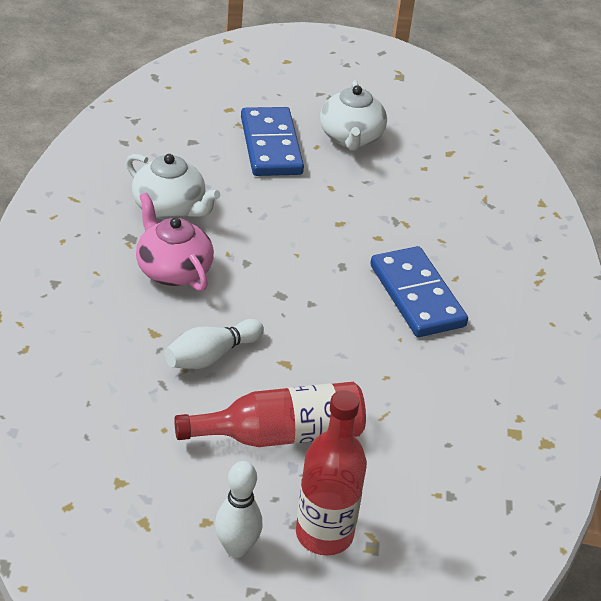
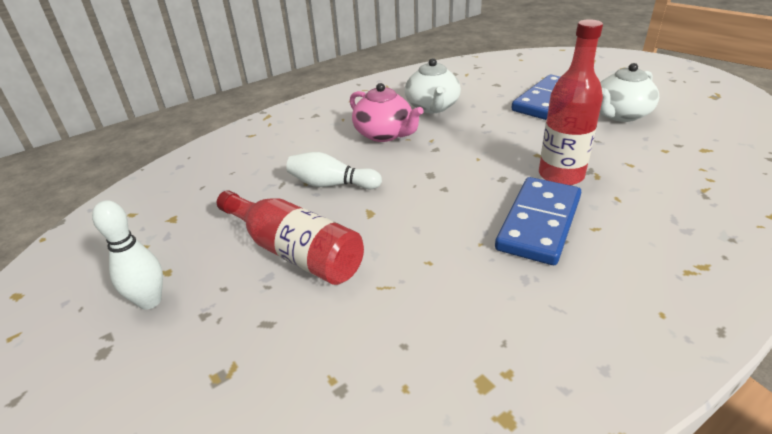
camera: 55 degrees right, 5 degrees down
pink teapot [136,193,214,291] -> pink teapot turned 120 degrees clockwise [350,83,424,142]
red bottle [296,390,367,555] -> red bottle moved to [539,19,603,185]

